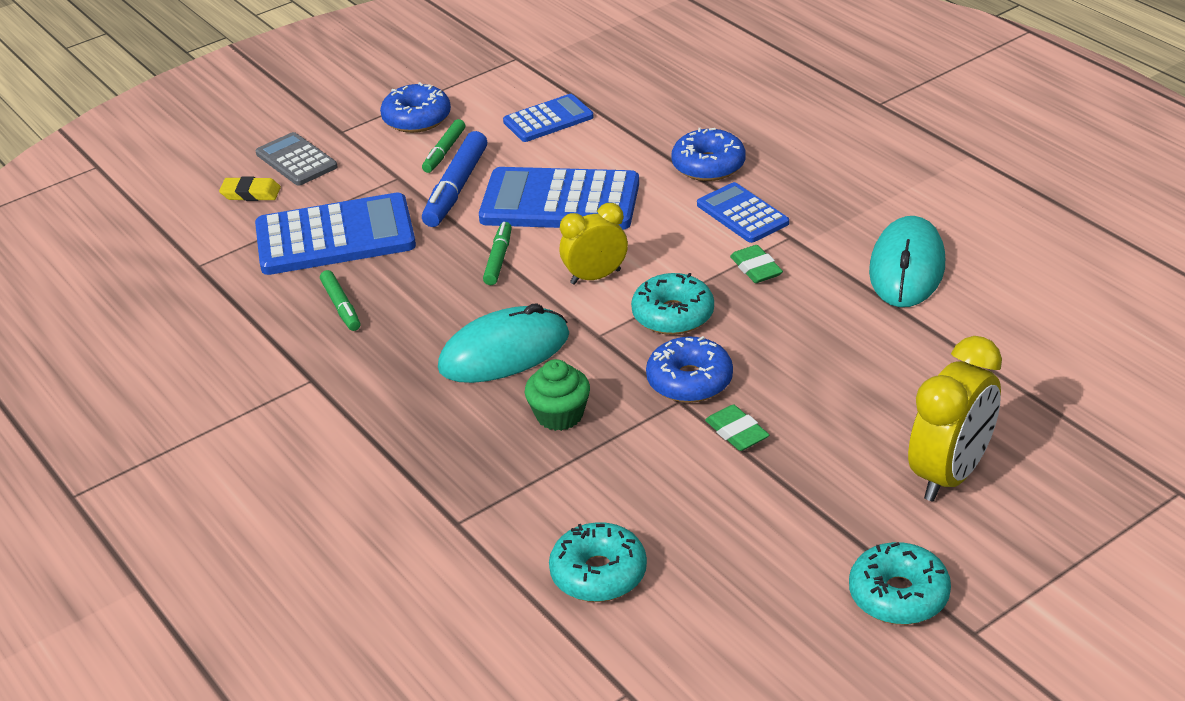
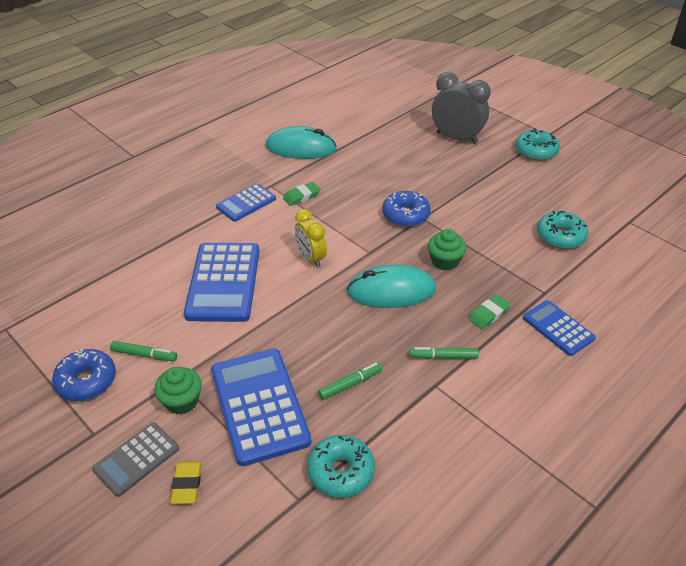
camera: 100 degrees left, 5 degrees up
blue marker [422,131,487,227] -> none
turquoise mouse [438,303,569,383] -> turquoise mouse turned 60 degrees counterclockwise [346,265,436,308]
green marker [483,222,512,285] -> green marker moved to [409,347,479,359]
blue calculator [503,94,594,142] -> blue calculator moved to [523,300,596,356]
turquoise donut [631,273,714,335] -> turquoise donut moved to [307,435,375,498]
blue donut [671,128,746,181] -> none
green eraser [705,405,769,451] -> green eraser moved to [469,295,511,329]
yellow clock [908,336,1002,502] -> grey clock [432,72,491,144]
none -> green cupcake [154,367,202,415]

